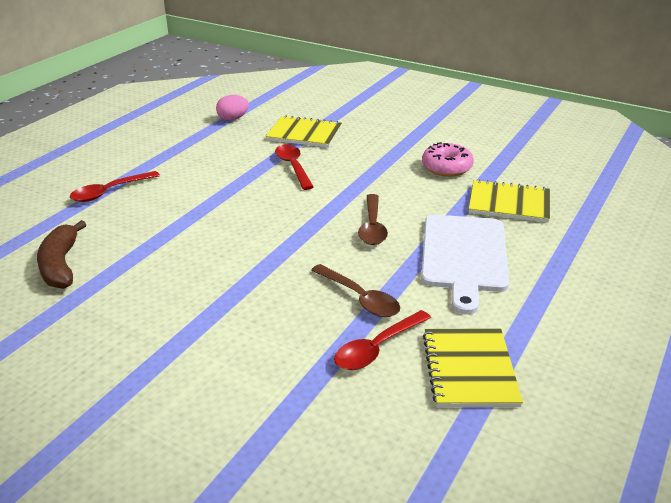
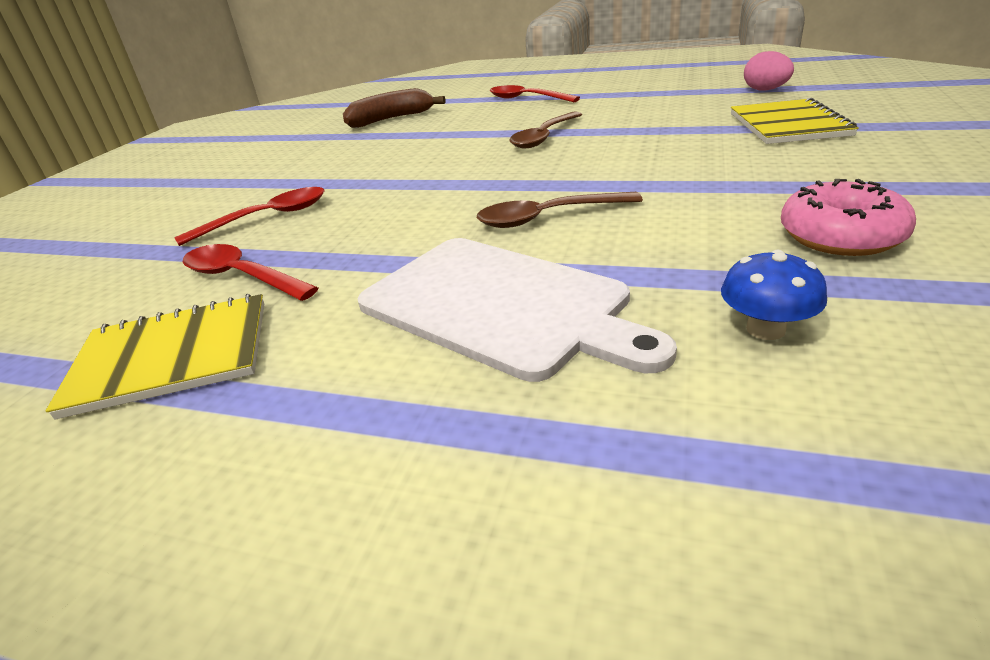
camera: 80 degrees right, 0 degrees up
red spoon [275,144,314,190] -> red spoon moved to [175,187,324,246]
brown spoon [311,264,400,317] -> brown spoon moved to [509,111,582,148]
white cutting board [421,215,509,315] -> white cutting board turned 135 degrees counterclockwise [357,238,677,382]
yellow notebook [469,179,550,223] -> blue mushroom [721,250,827,340]

